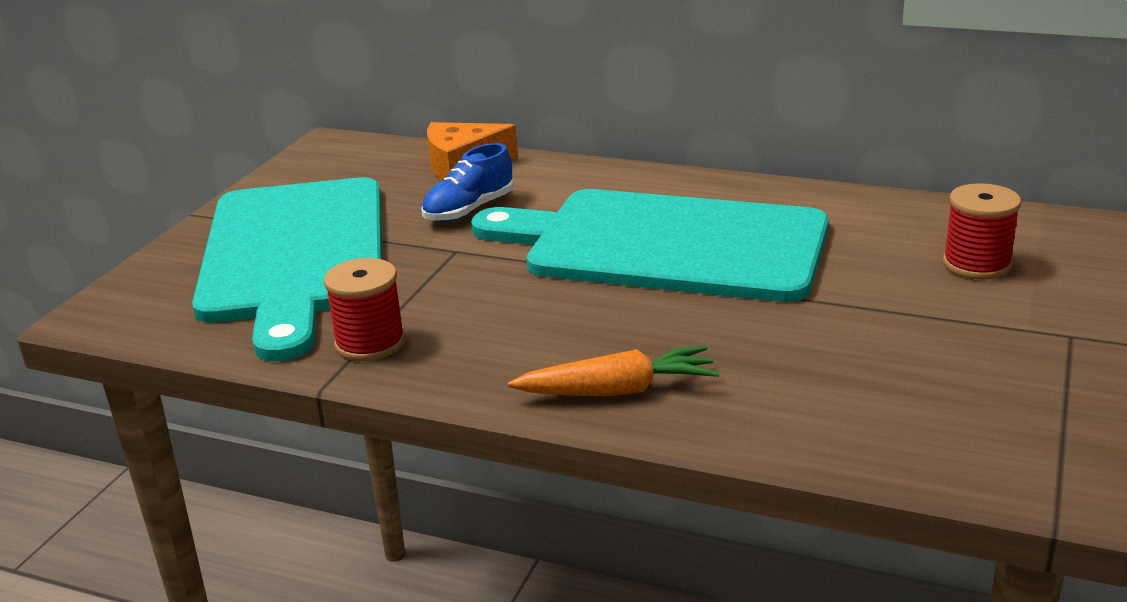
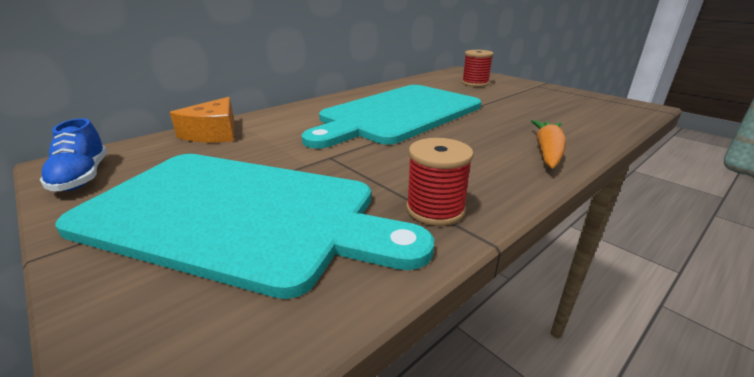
camera: 65 degrees left, 0 degrees up
blue shoe [421,143,514,222] -> blue shoe moved to [39,118,108,191]

